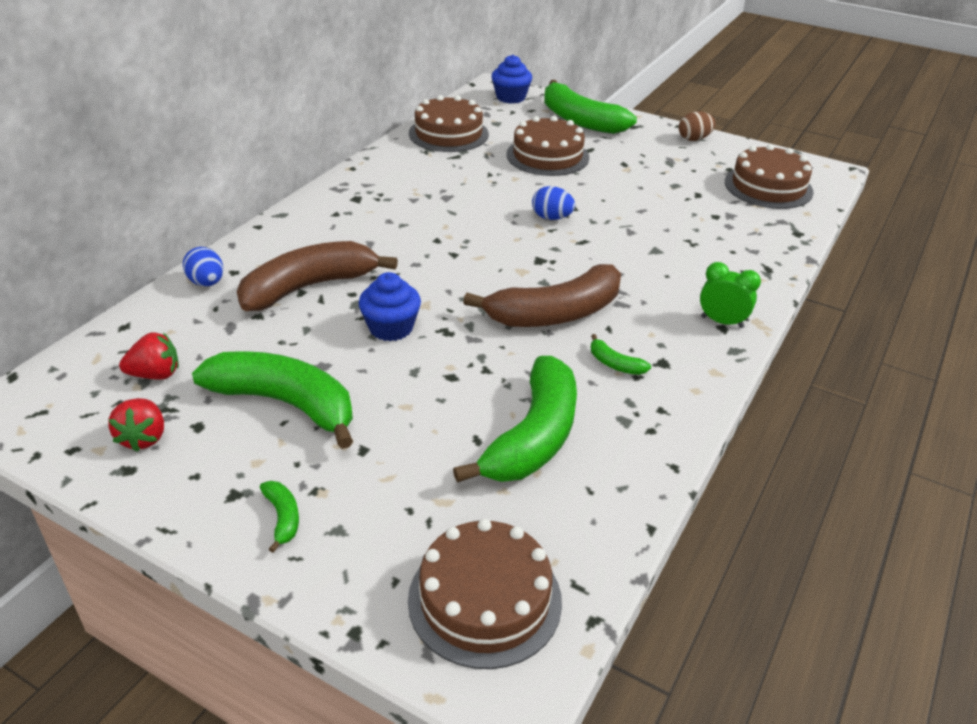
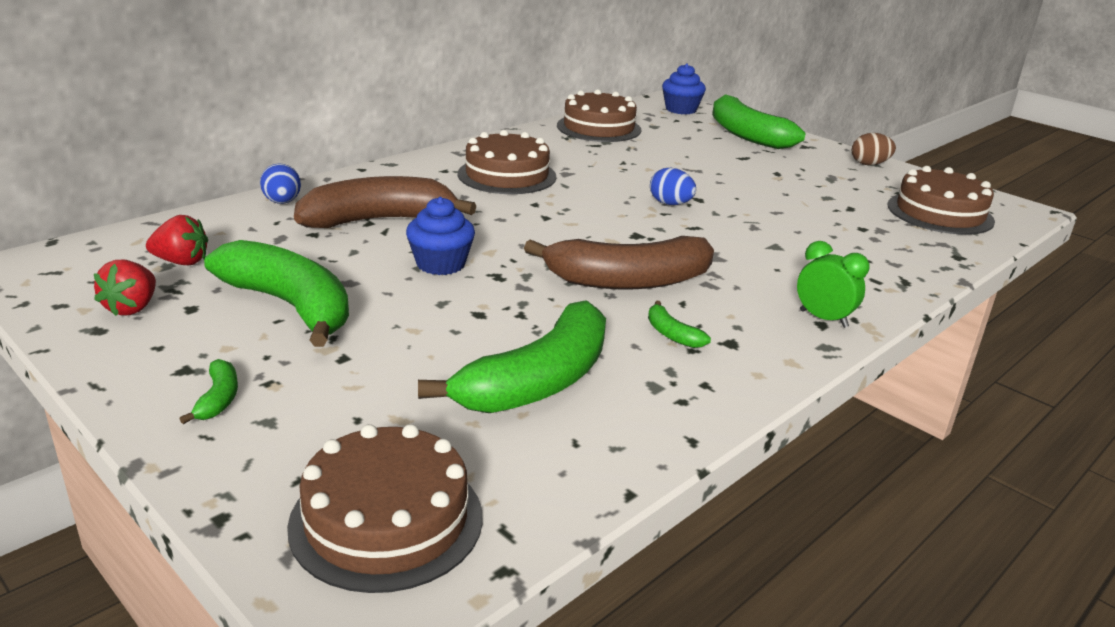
camera: 15 degrees right, 10 degrees down
brown cake [506,116,589,176] -> brown cake moved to [458,130,557,194]

